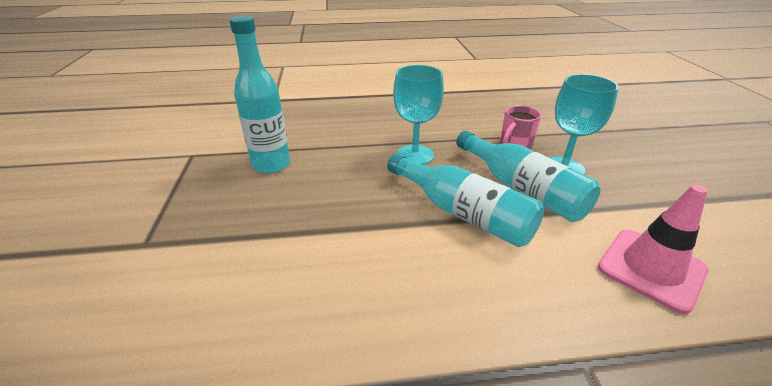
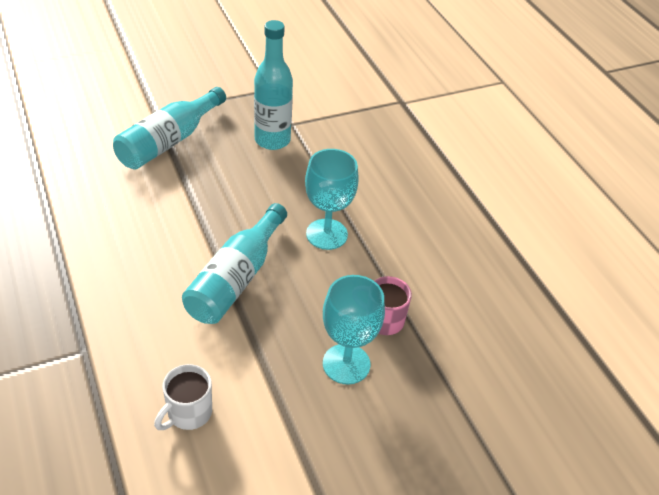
camera: 70 degrees right, 10 degrees up
turquoise bottle [456,130,600,222] -> turquoise bottle moved to [113,87,226,170]
pink traffic cone [598,184,708,314] -> white mug [154,364,212,430]

